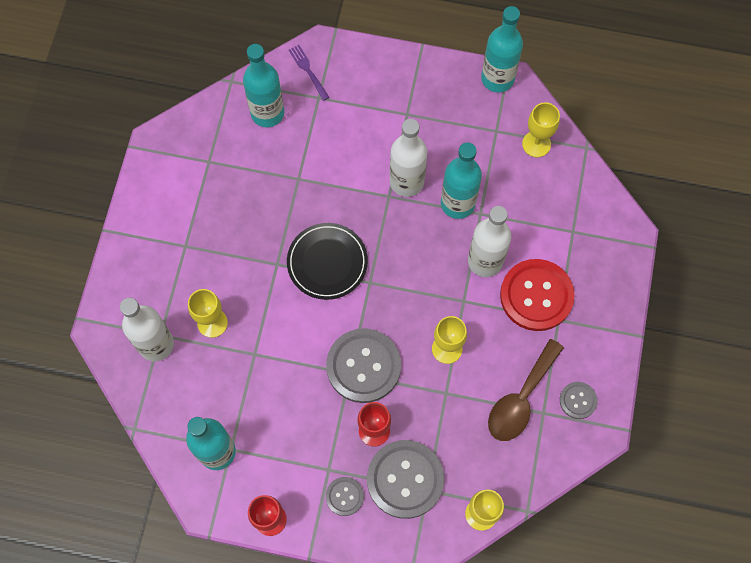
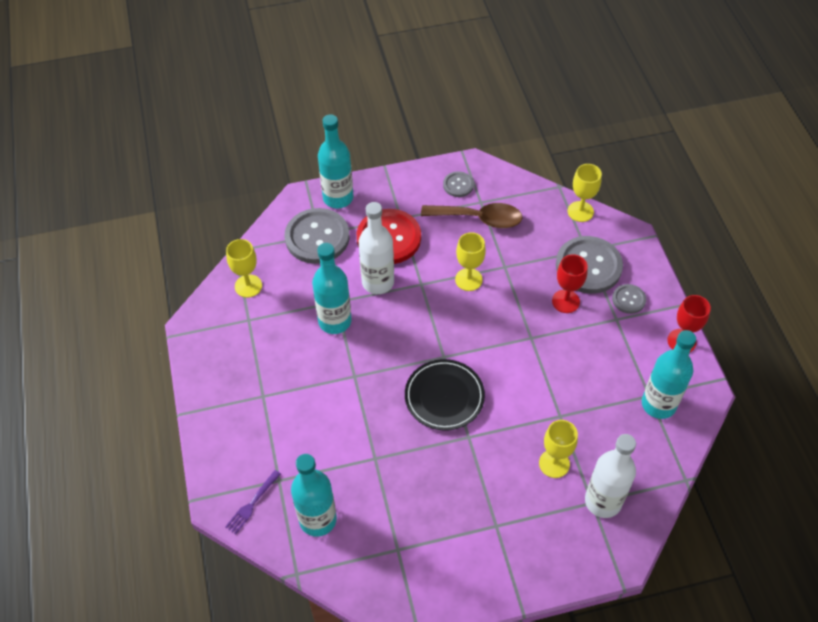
camera: 115 degrees left, 15 degrees down
grey button [326,328,401,403] -> grey button moved to [285,208,350,264]
white bottle [390,119,427,197] -> none
turquoise bottle [481,6,523,92] -> turquoise bottle moved to [318,114,353,208]

